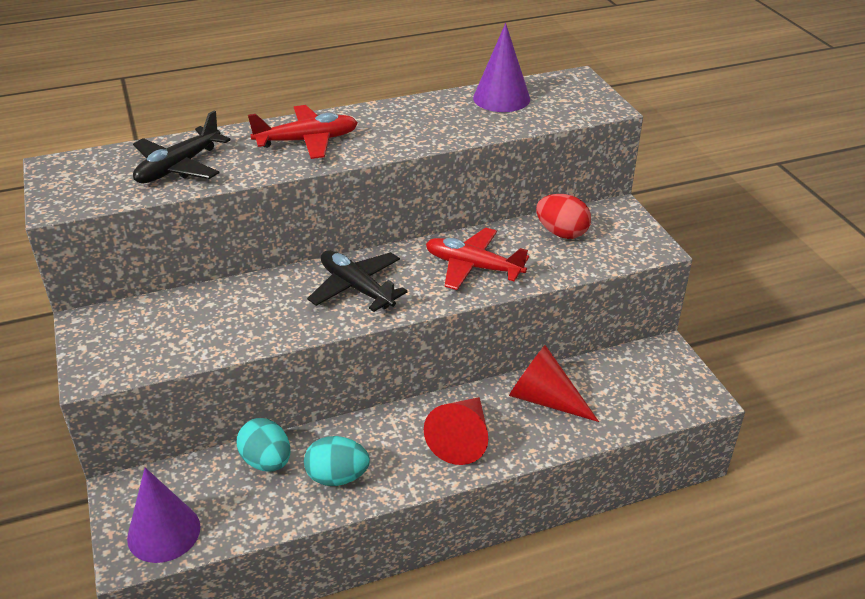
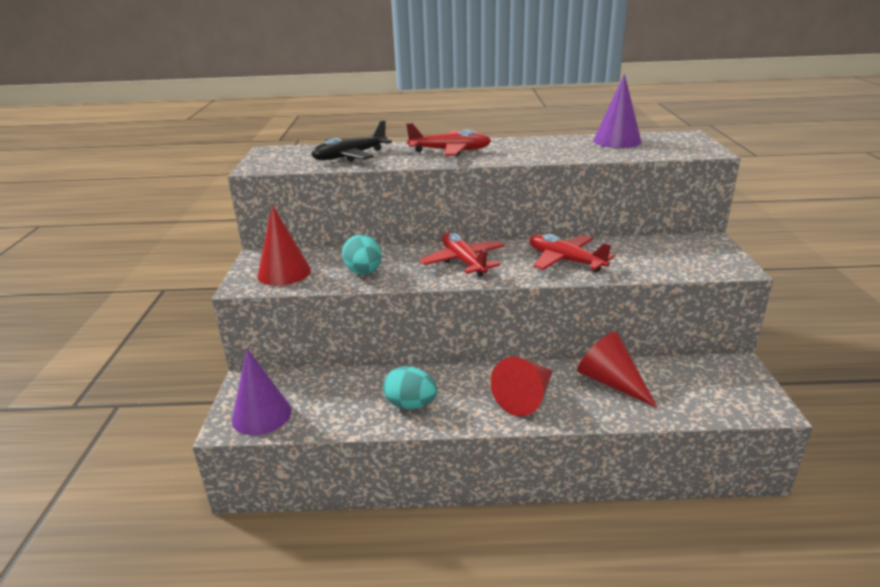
camera: 20 degrees right, 10 degrees down
turquoise egg [237,418,290,471] -> turquoise egg moved to [342,235,382,274]
black plane [307,250,408,312] -> red plane [420,232,505,277]
red egg [536,194,591,239] -> none
none -> red cone [257,205,311,286]

